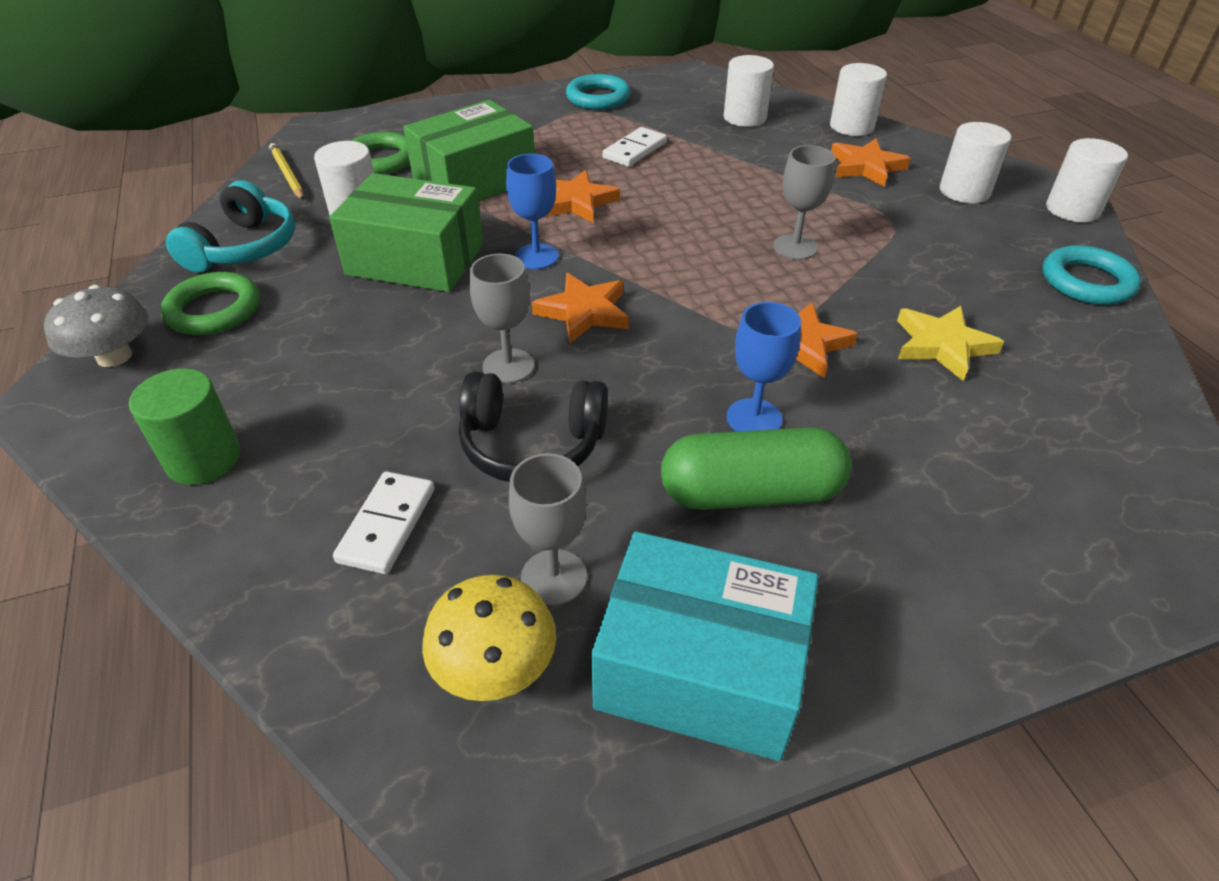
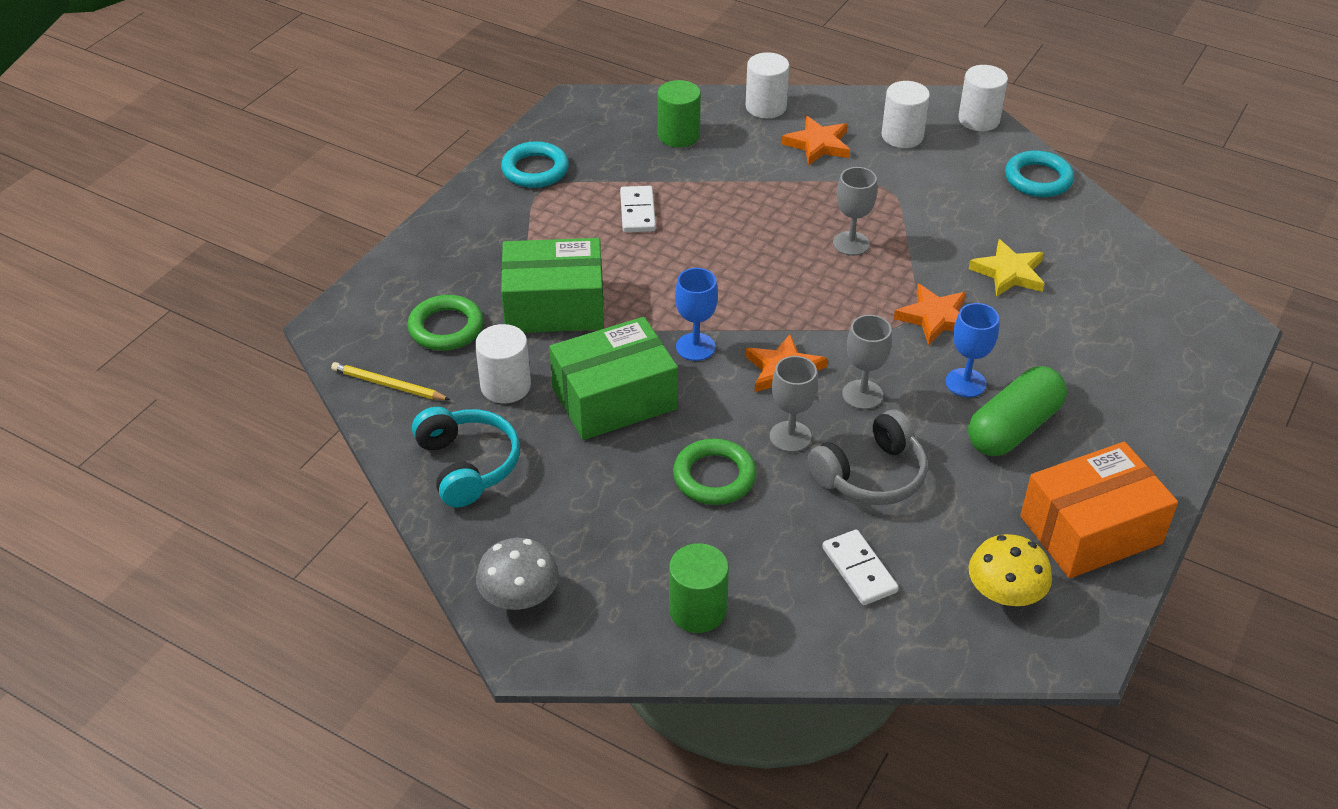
camera: 40 degrees left, 0 degrees up
green ring [161,272,260,335] -> green ring moved to [673,439,757,505]
green box [403,100,535,202] -> green box turned 75 degrees clockwise [501,238,604,333]
black headphones [459,372,608,482] -> grey headphones [808,409,928,505]
grey goblet [509,453,587,606] -> grey goblet moved to [842,315,892,410]
orange star [545,170,620,223] -> none
turquoise box [591,531,819,761] -> orange box [1020,442,1178,578]
white cylinder [724,55,774,127] -> green cylinder [658,80,701,148]

